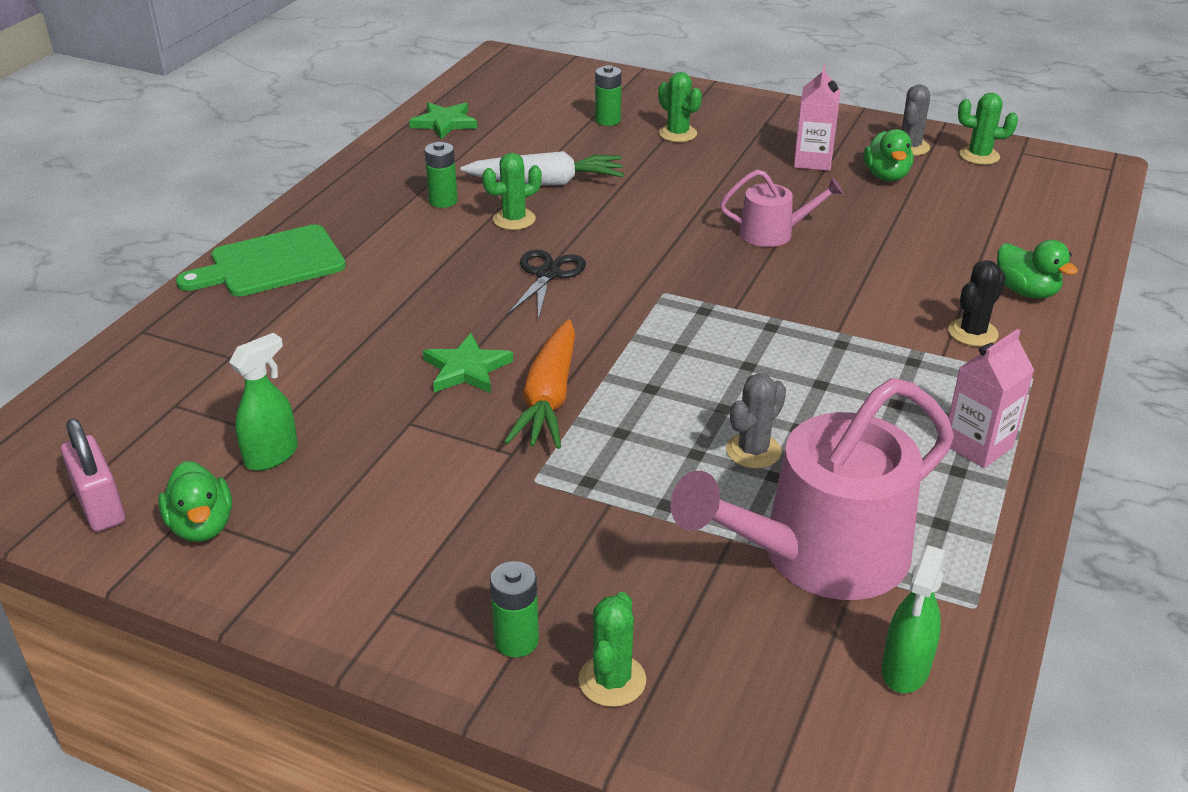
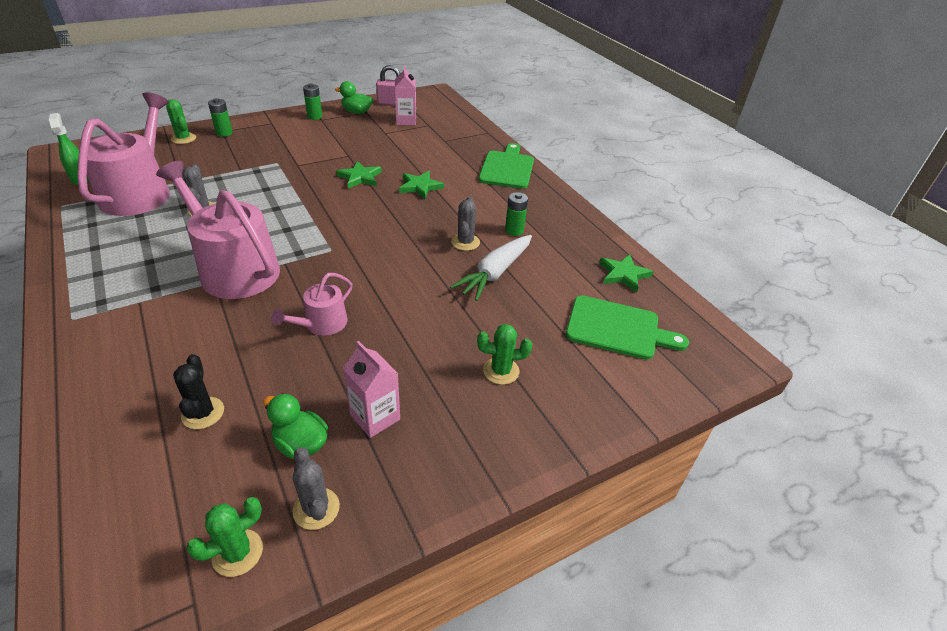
camera: 125 degrees right, 5 degrees up
green spray bottle [229,333,298,471] -> none
green cactus [482,153,542,230] -> grey cactus [451,196,480,251]
orange carrot [504,319,575,449] -> none
black scissors [508,250,586,320] -> none
green battery [595,65,622,126] -> green battery moved to [303,83,322,120]
black cactus [948,260,1006,346] -> black cactus moved to [173,354,224,429]
pink carton [949,329,1034,468] -> pink carton moved to [395,65,416,125]
green duck [997,240,1078,298] -> none
none -> pink watering can [156,161,280,299]
none -> green star [399,171,444,199]
none -> green cutting board [566,295,689,360]

